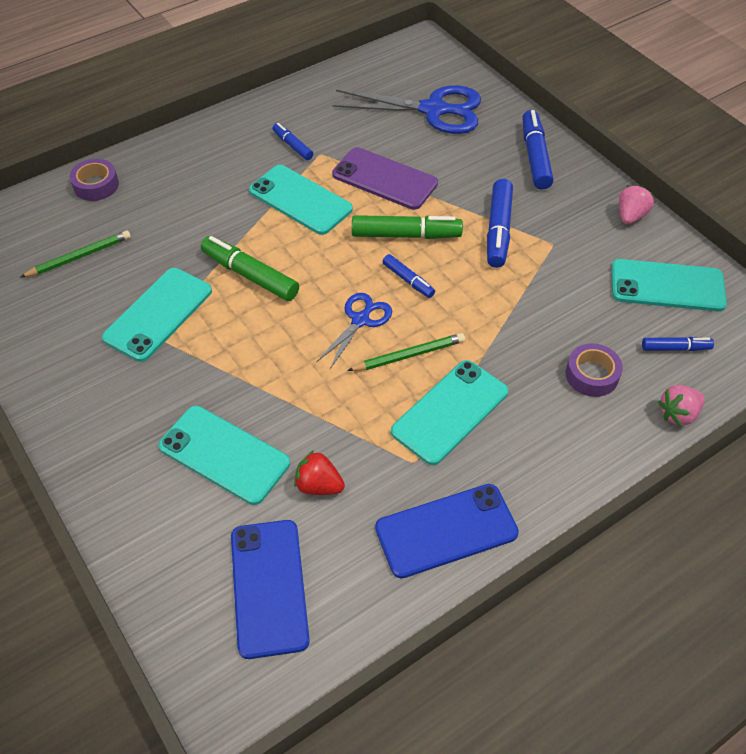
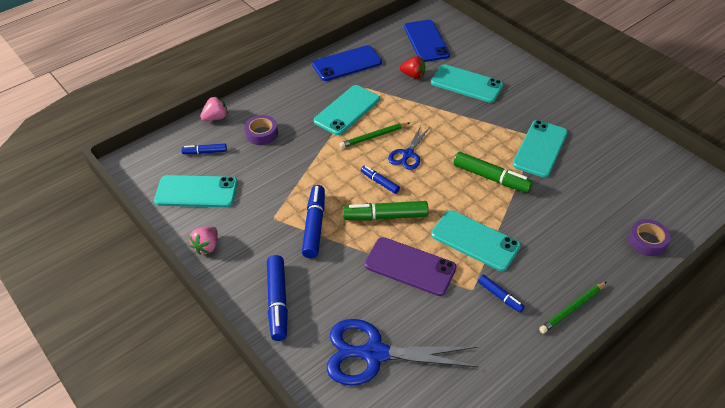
camera: 175 degrees right, 5 degrees down
green pencil [21,230,131,277] -> green pencil moved to [539,282,607,334]

